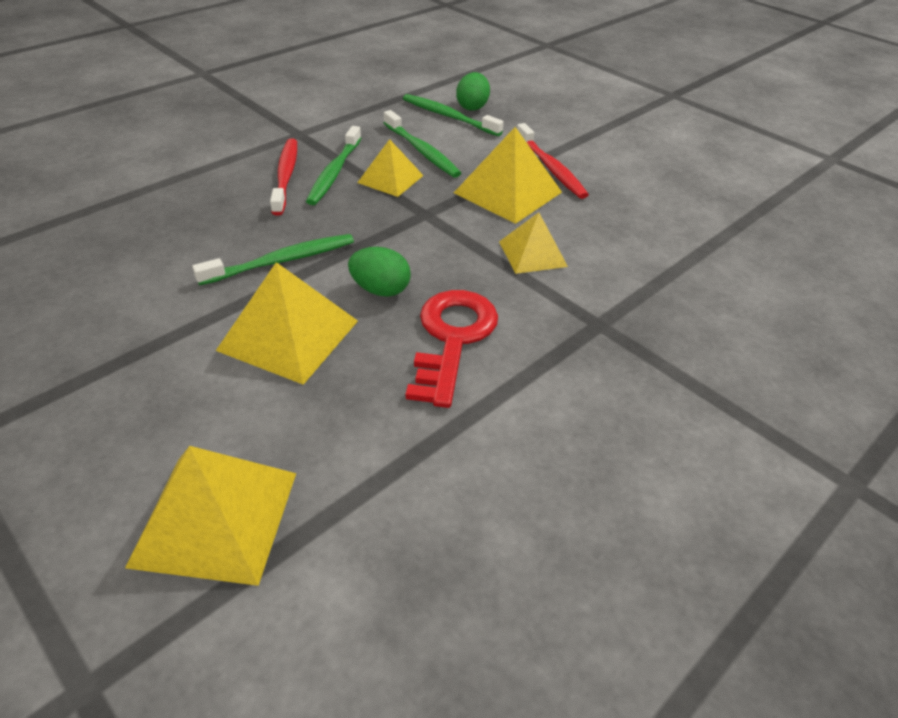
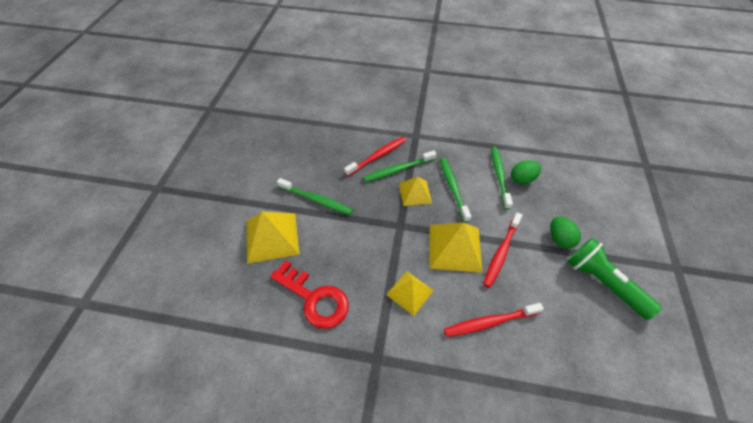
camera: 55 degrees right, 10 degrees up
yellow pyramid [125,446,296,586] -> none
green egg [348,247,411,297] -> green egg moved to [550,216,581,249]
green toothbrush [384,110,461,178] -> green toothbrush turned 150 degrees clockwise [440,158,471,223]
red key [406,290,498,408] -> red key turned 60 degrees clockwise [270,261,349,329]
none -> red toothbrush [444,303,544,337]
none -> green flashlight [567,238,662,320]

